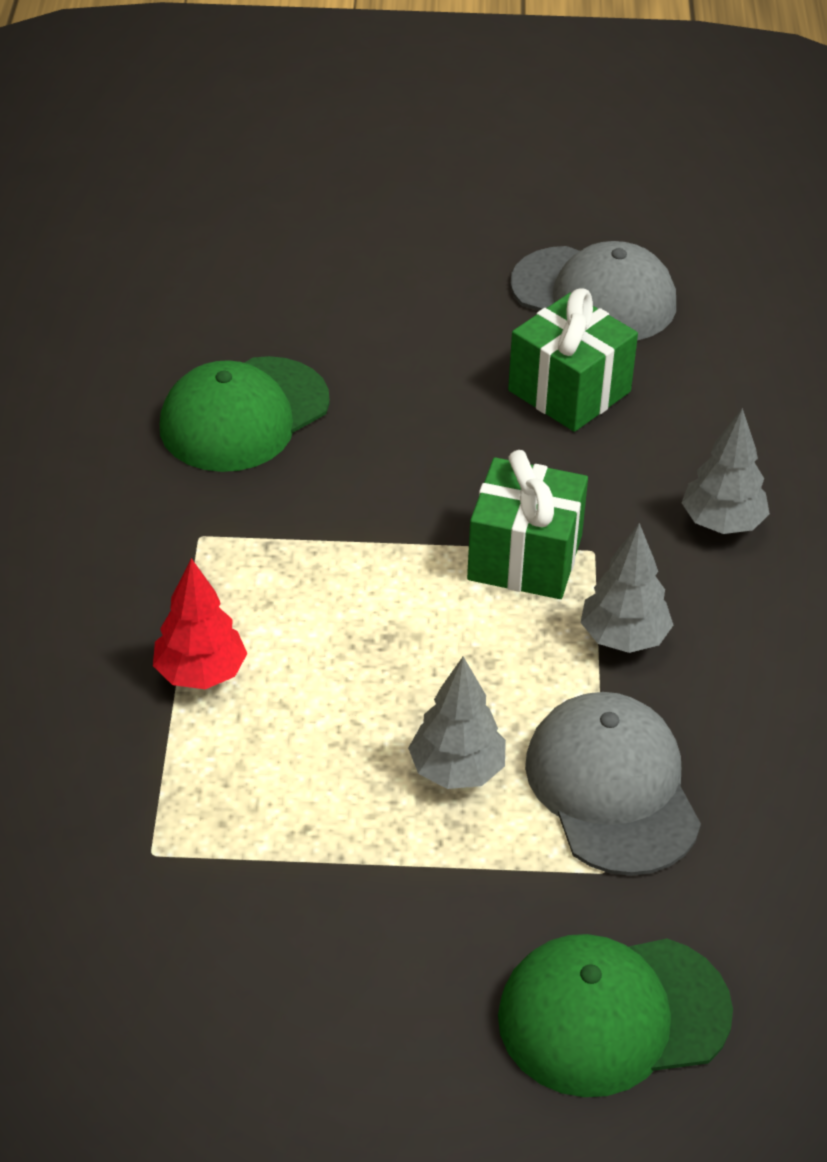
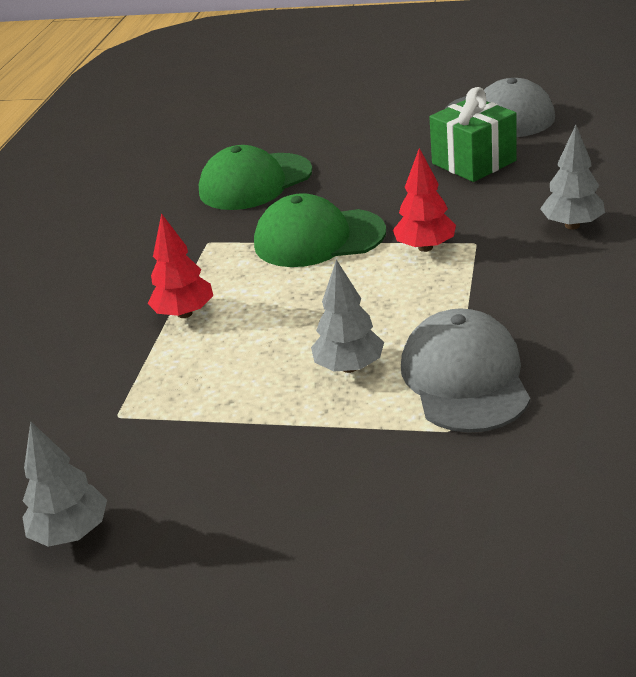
camera: 15 degrees right, 10 degrees down
green gift [467,450,588,599] -> red tree [393,148,456,252]
green cap [498,934,733,1097] -> green cap moved to [254,193,386,267]
grey tree [581,523,673,653] -> grey tree moved to [22,421,107,547]

